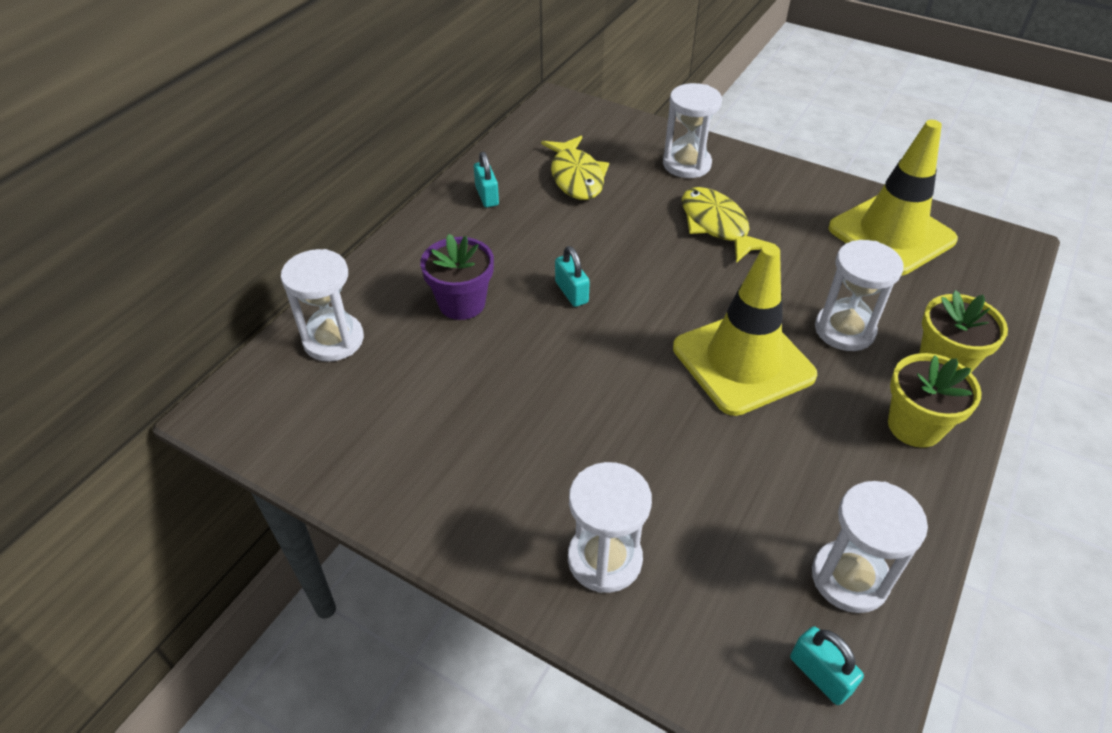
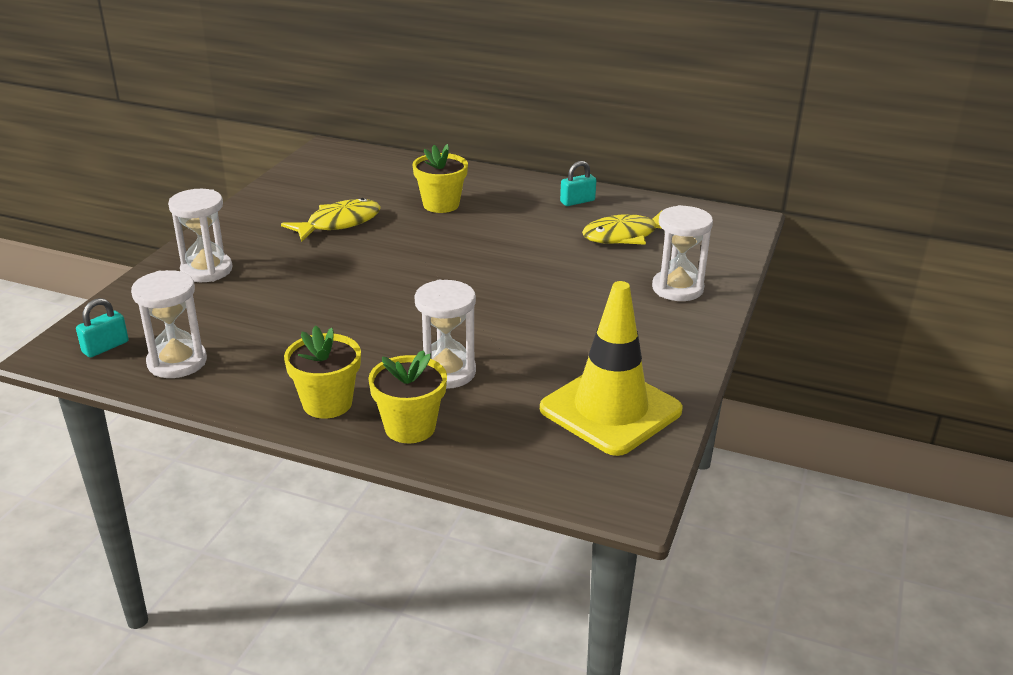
camera: 80 degrees right, 15 degrees down
white hourglass [281,249,364,362] -> none
purple flower pot [420,234,494,320] -> yellow flower pot [413,144,468,213]
turquoise padlock [555,246,590,307] -> none
yellow traffic cone [673,244,817,416] -> none
yellow fish [682,187,775,263] -> yellow fish moved to [281,198,381,242]

